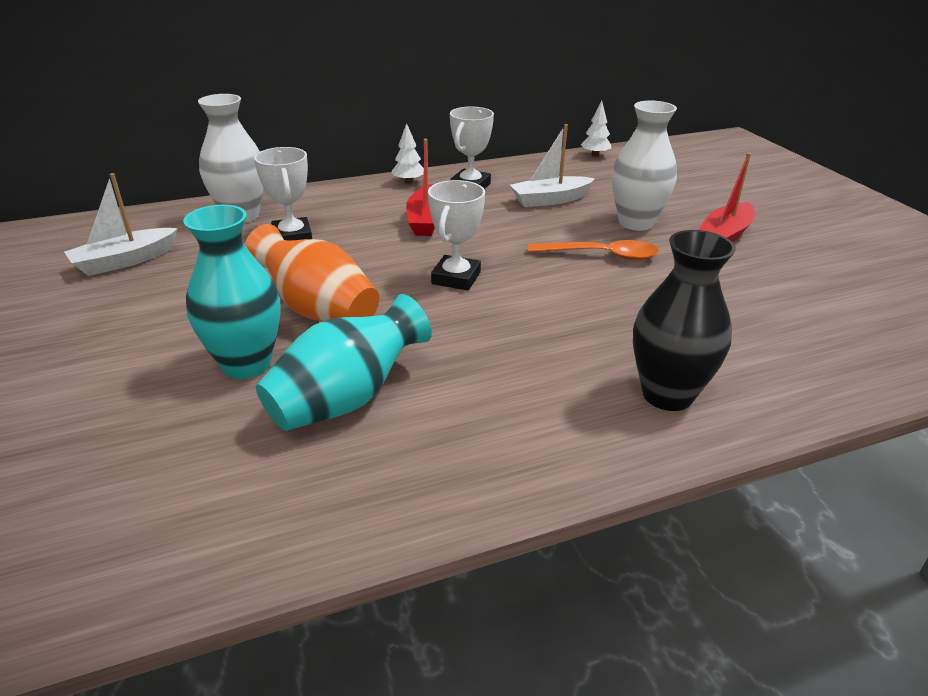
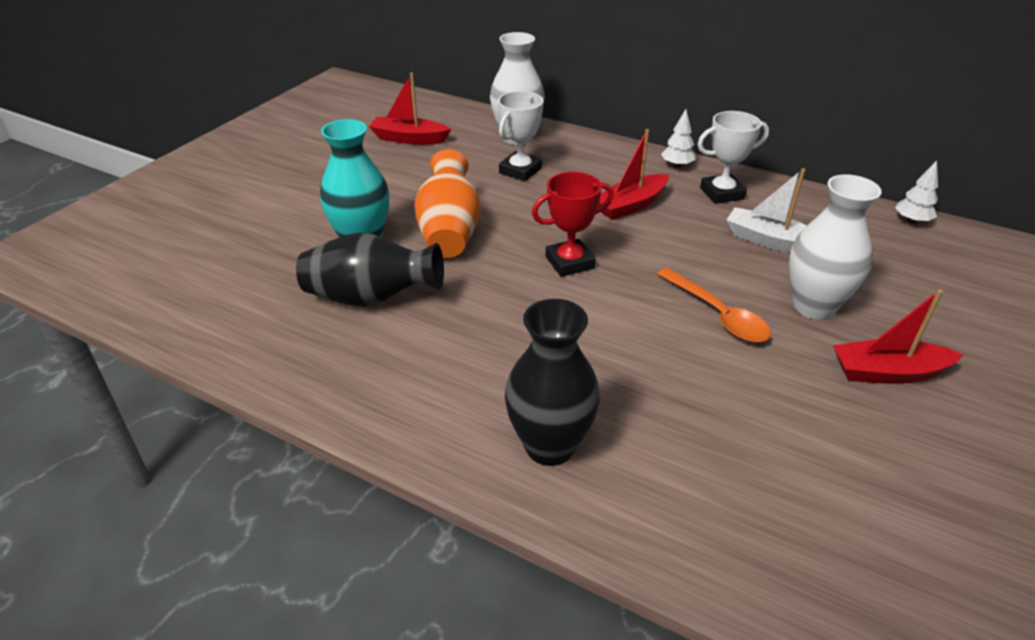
camera: 50 degrees right, 5 degrees up
white boat [64,173,178,276] -> red boat [369,72,451,145]
turquoise vase [256,294,432,431] -> black vase [296,232,444,307]
white trophy [428,180,485,290] -> red trophy [532,172,613,277]

